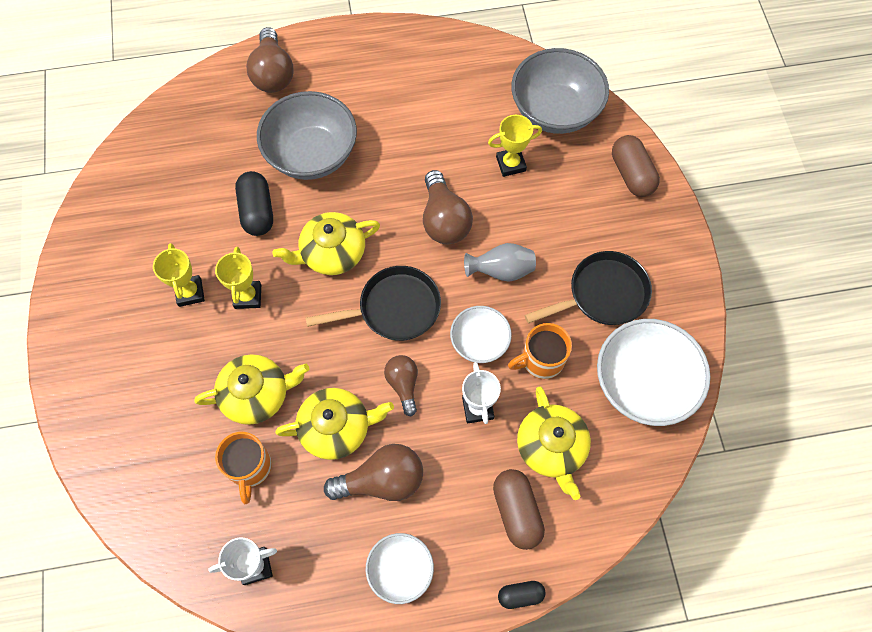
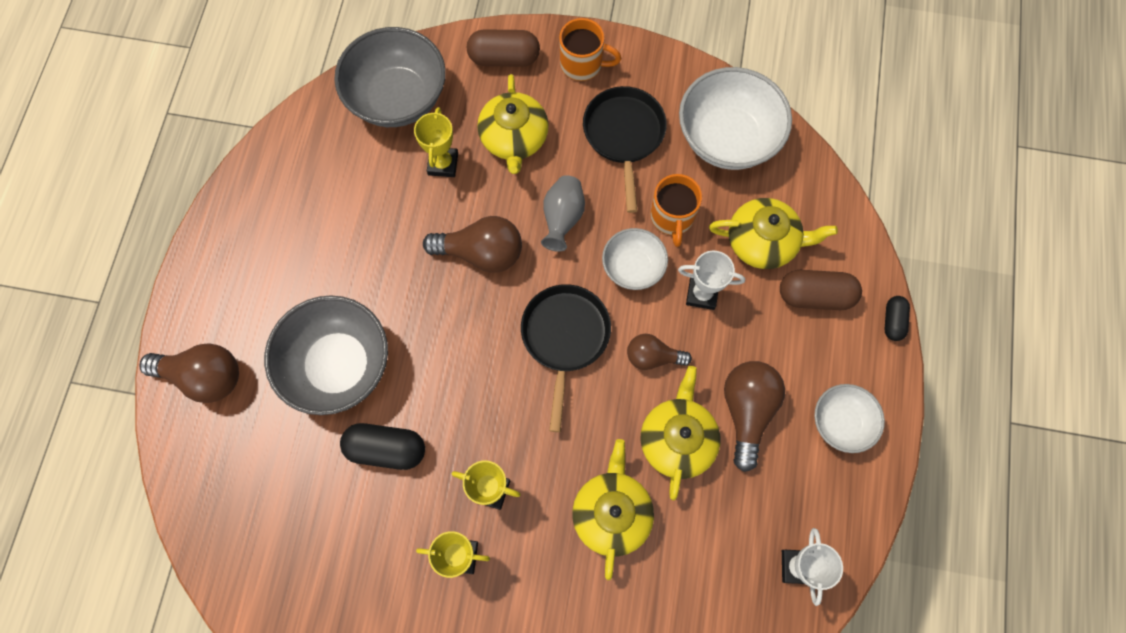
camera: 70 degrees left, 5 degrees up
orange mug [215,432,272,504] -> orange mug moved to [559,18,621,81]
yellow teapot [272,212,380,275] -> yellow teapot moved to [477,74,549,174]

